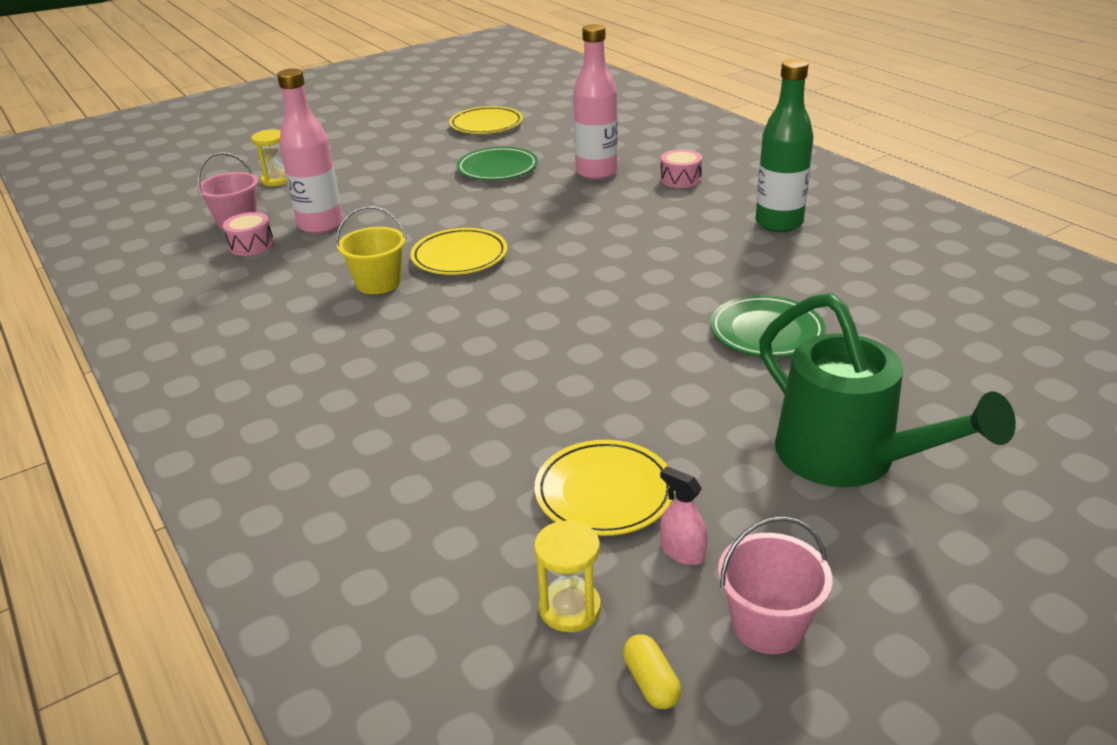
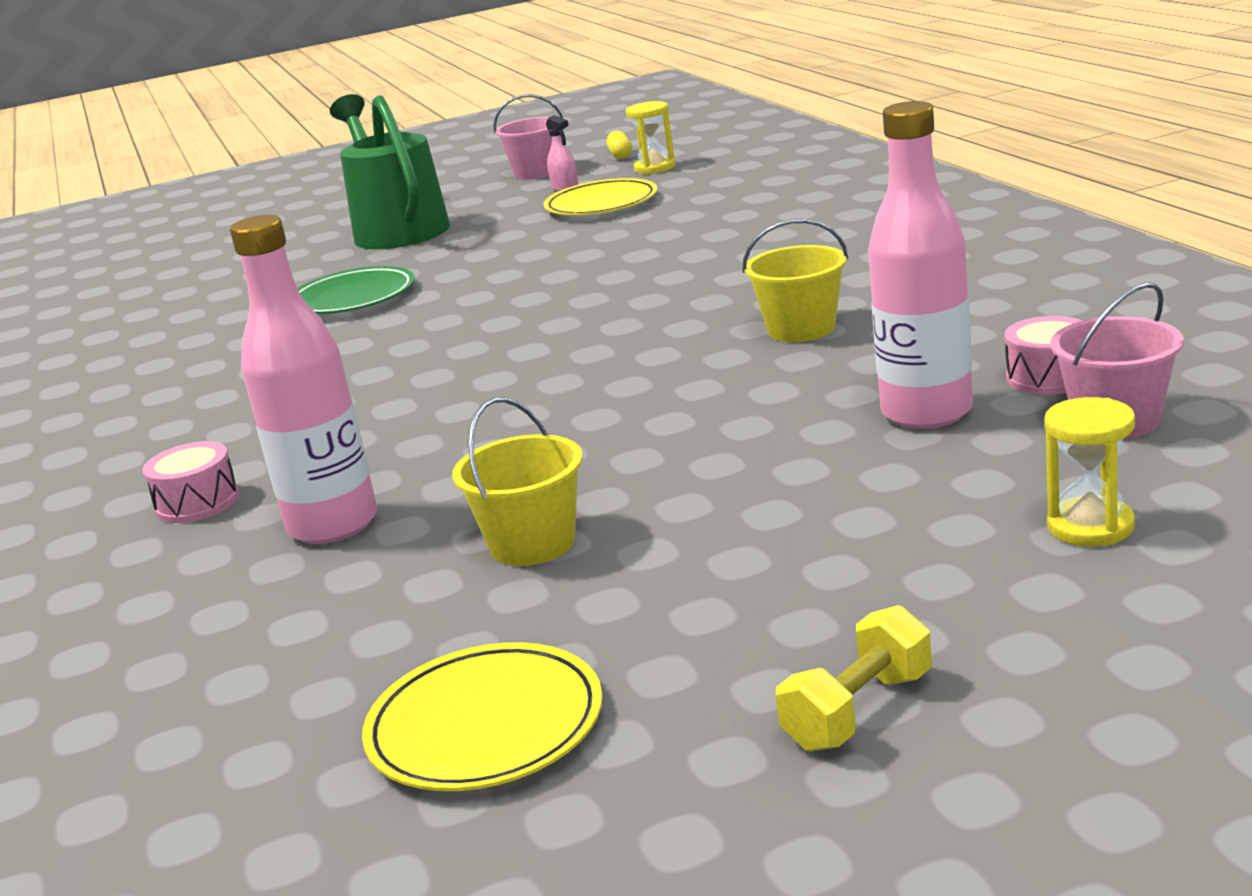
camera: 165 degrees left, 10 degrees down
yellow plate [410,228,507,275] -> none
green plate [457,147,538,180] -> yellow bucket [452,397,583,566]
green bottle [756,59,814,232] -> none
none -> yellow dumbbell [776,605,932,751]

